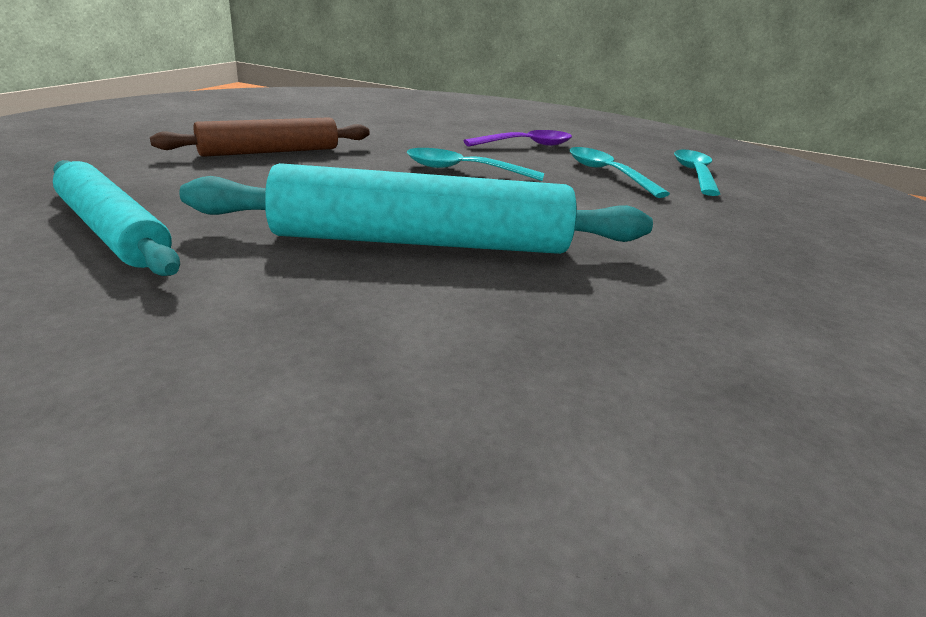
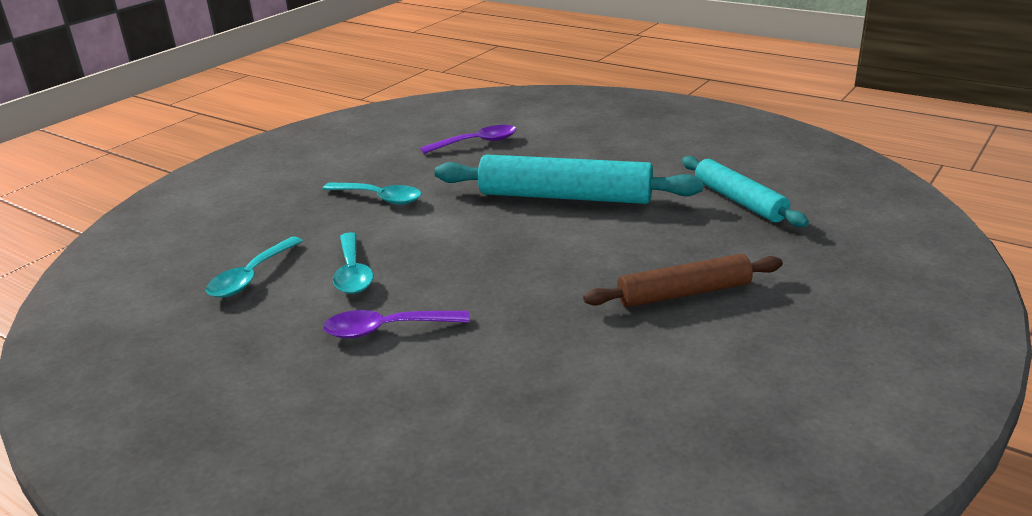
camera: 160 degrees left, 0 degrees up
turquoise spoon [407,148,544,181] -> turquoise spoon moved to [323,182,421,204]
none -> purple spoon [420,125,517,154]

